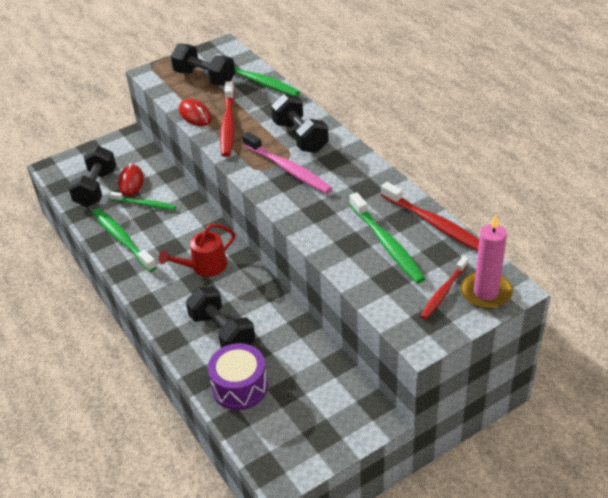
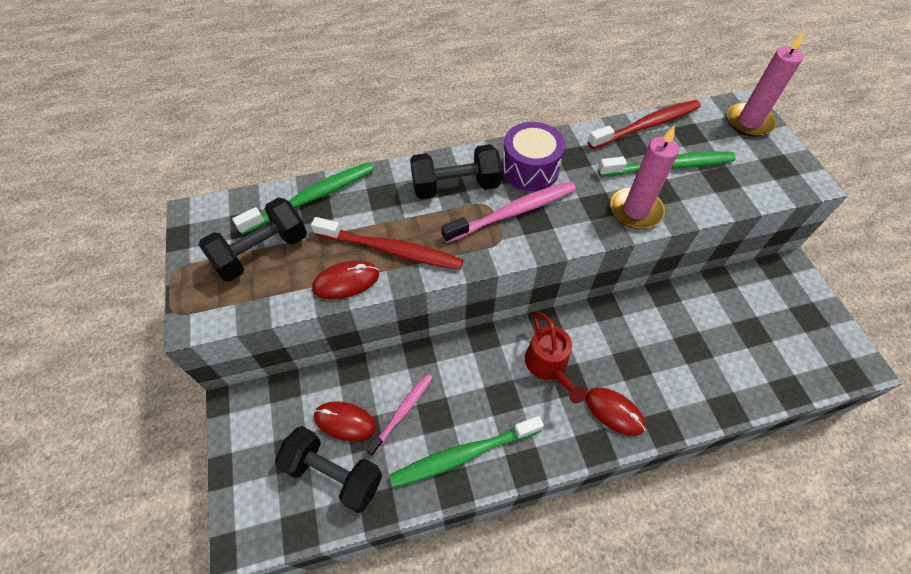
camera: 75 degrees left, 15 degrees up
green toothbrush [110,192,176,210] -> pink toothbrush [366,374,432,456]
black dumbbell [186,286,255,348] -> none
purple drum [208,343,268,410] -> purple drum moved to [501,122,565,191]
red toothbrush [420,256,469,320] -> none
none -> red mouse [586,387,646,436]
none -> pink candle [610,125,679,229]

